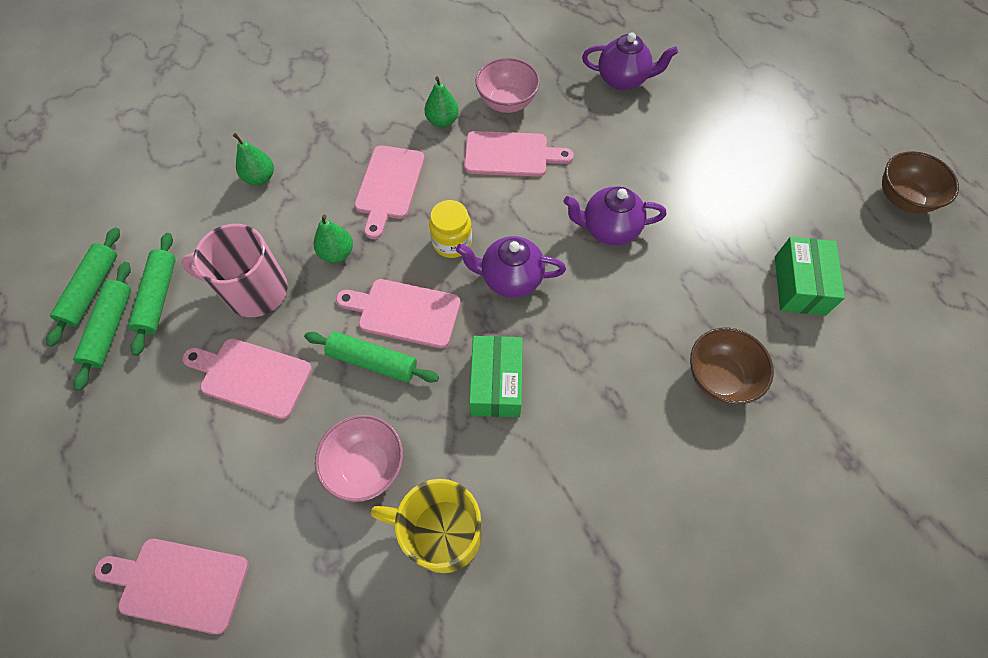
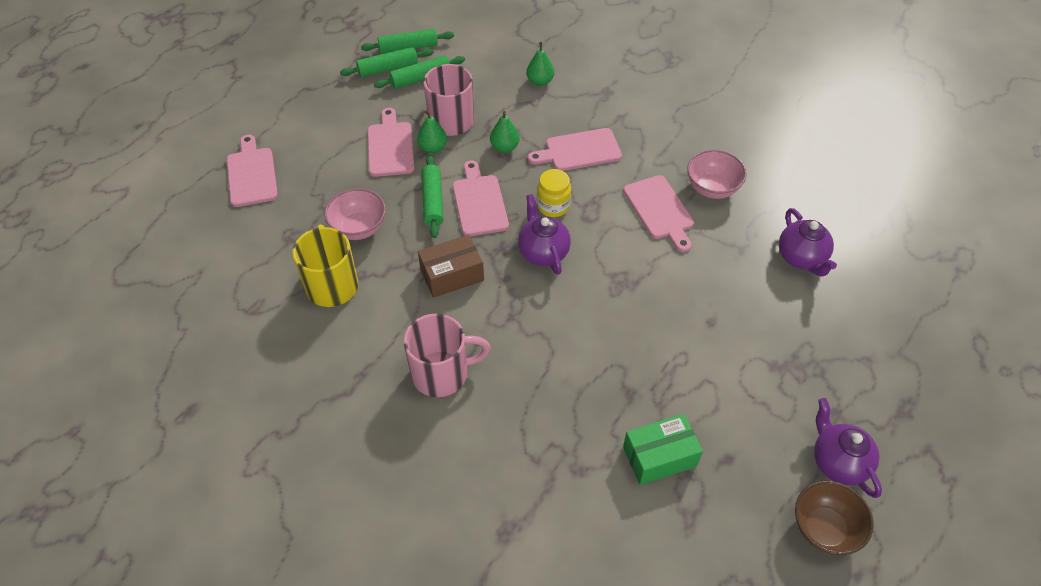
camera: 65 degrees right, 10 degrees down
green pear [424,76,459,128] -> green pear moved to [417,110,447,153]
green box [469,336,523,417] -> brown box [418,235,484,298]
purple teapot [563,186,666,245] -> purple teapot moved to [814,398,882,498]
brown bowl [690,327,774,404] -> none
none -> pink mug [404,314,491,397]

